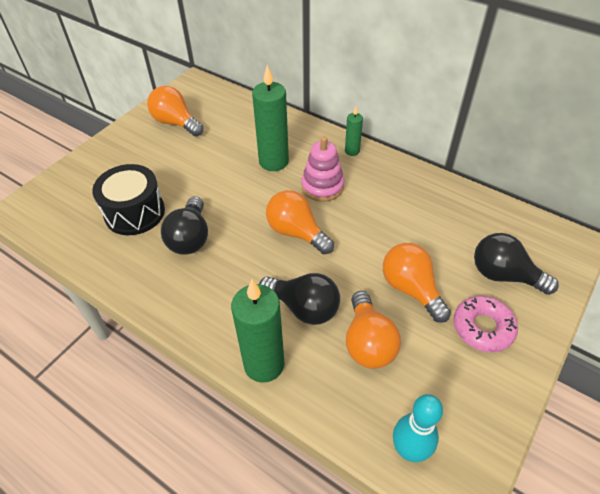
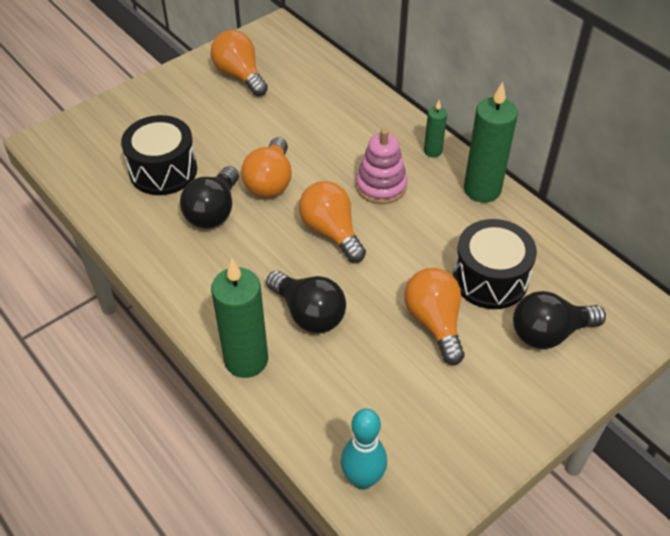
camera: 15 degrees right, 0 degrees up
green candle [252,65,289,171] -> green candle moved to [464,82,518,203]
orange light bulb [346,291,401,369] -> orange light bulb moved to [241,137,292,198]
pink donut [454,296,518,352] -> none
black light bulb [474,233,559,295] -> black light bulb turned 60 degrees counterclockwise [513,291,606,349]
none -> black drum [453,219,537,309]

